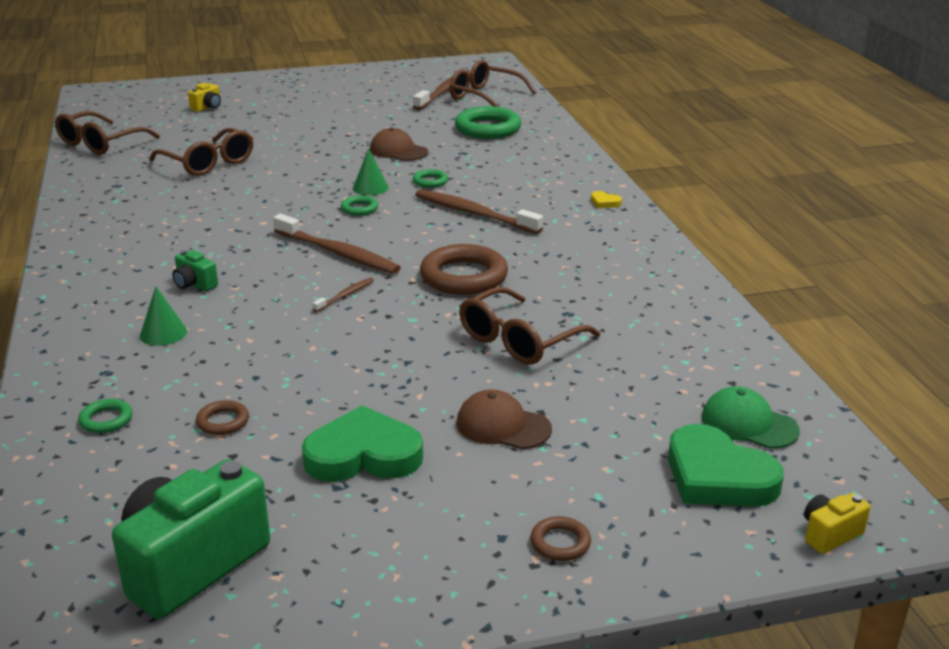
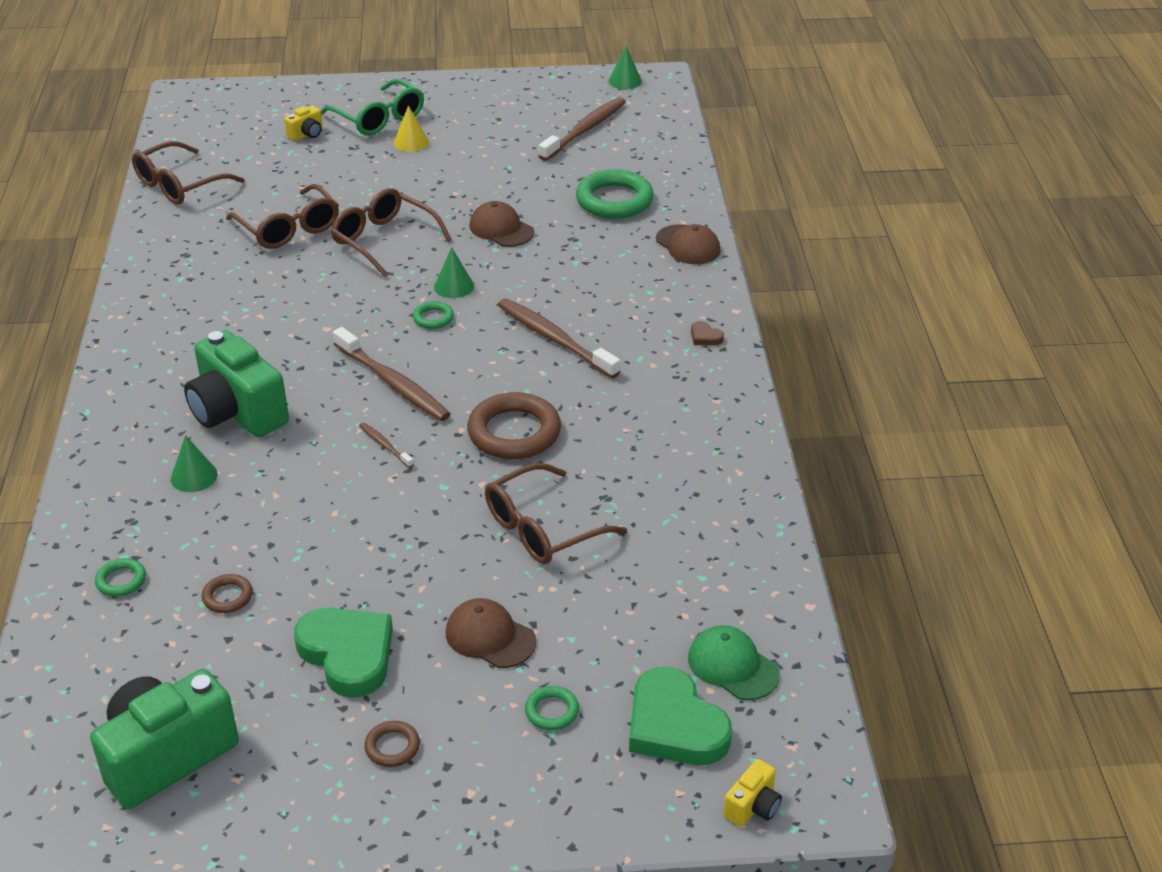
camera: 10 degrees right, 10 degrees up
green camera [172,250,218,291] -> green camera [184,330,289,437], size x2.25
green heart [302,405,423,482] -> green heart turned 45 degrees clockwise [294,608,393,698]
brown toothbrush [313,278,374,312] -> brown toothbrush turned 90 degrees counterclockwise [359,422,414,468]
green ring [413,169,448,188] -> green ring moved to [525,686,579,730]
brown glasses [449,60,536,107] -> brown glasses moved to [331,188,452,278]
brown ring [530,516,591,561] -> brown ring moved to [364,721,420,767]
yellow heart [591,191,622,208] -> brown heart [691,321,724,345]
yellow camera [804,493,870,554] -> yellow camera turned 150 degrees clockwise [724,759,782,827]
none -> green glasses [321,79,424,135]
none -> yellow cone [394,105,429,152]
none -> green cone [609,46,642,89]
none -> brown cap [656,224,721,264]

